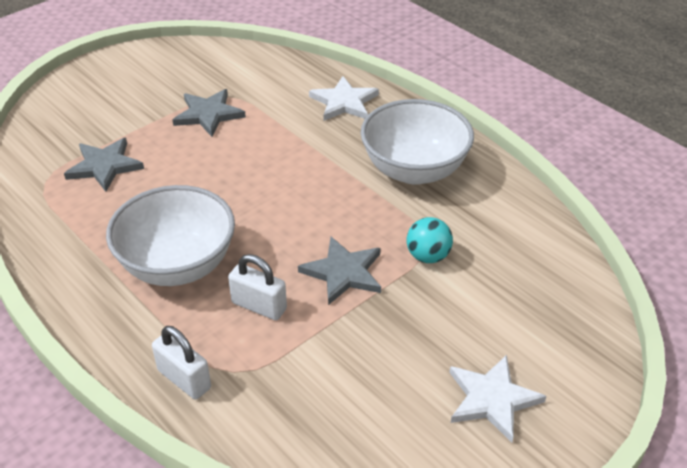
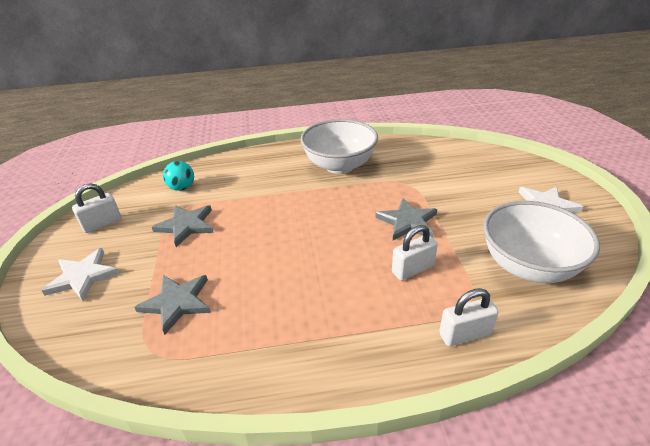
camera: 55 degrees left, 5 degrees down
white bowl [106,185,235,286] -> white bowl moved to [483,201,600,283]
white star [309,76,379,121] -> white star moved to [41,248,120,301]
turquoise ball [407,217,453,263] -> turquoise ball moved to [163,161,194,191]
none -> white padlock [72,183,122,233]

